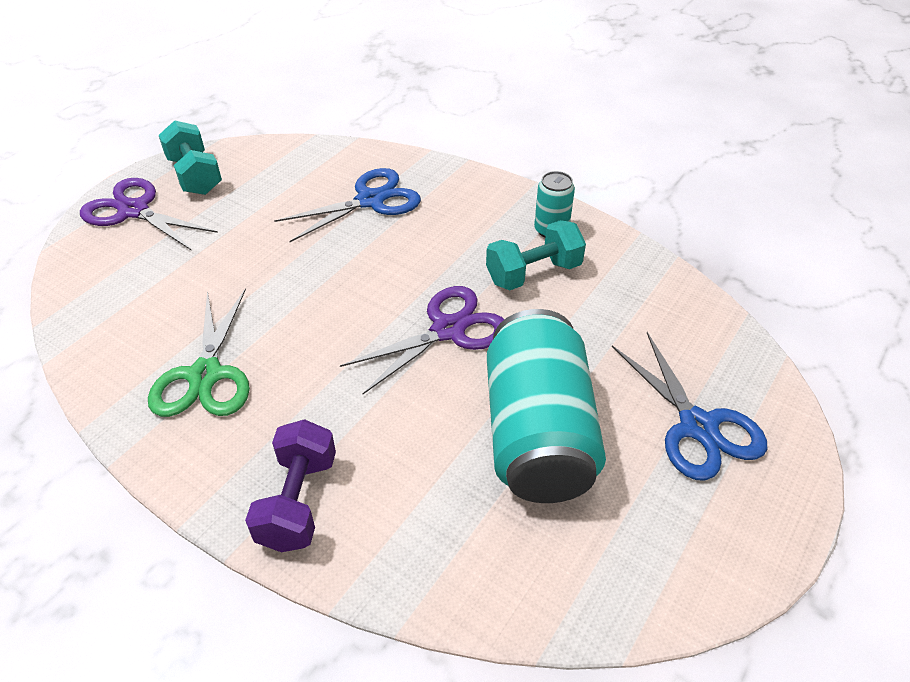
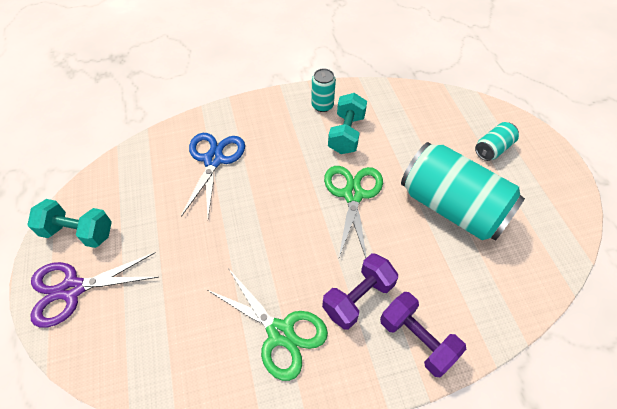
camera: 50 degrees left, 10 degrees up
purple scissors [340,286,505,394] -> green scissors [324,166,383,260]
blue scissors [612,332,767,481] -> turquoise can [475,122,519,161]
none -> purple dumbbell [322,253,398,330]

